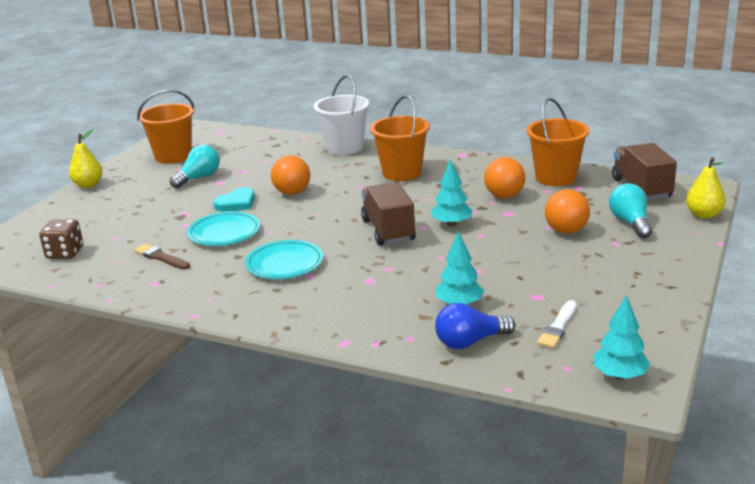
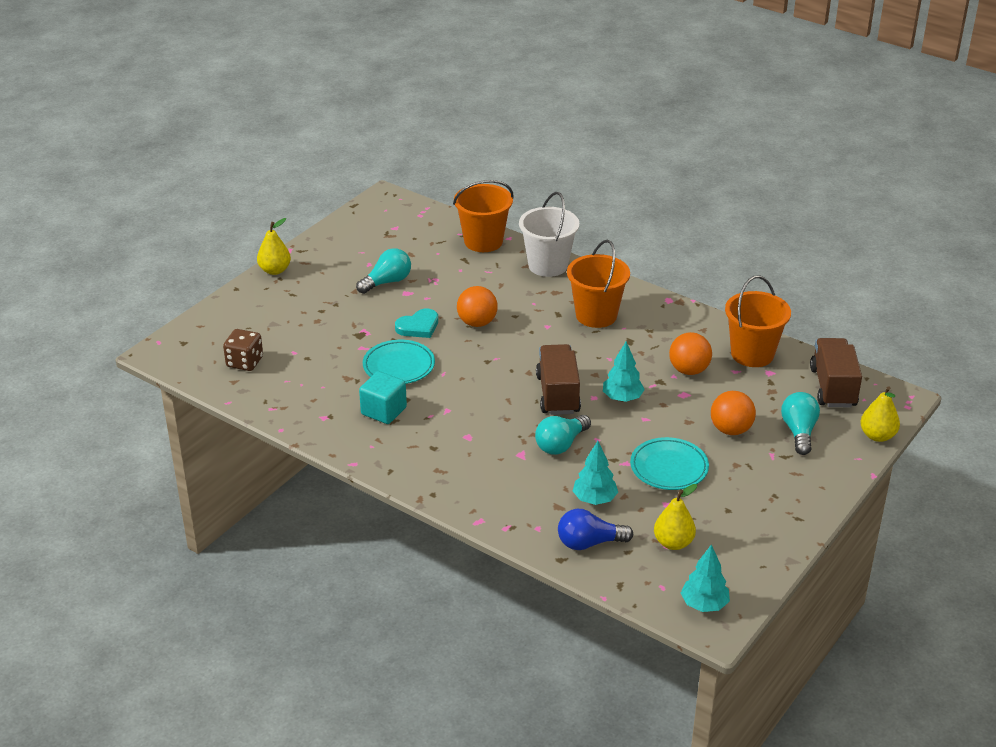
camera: 10 degrees right, 10 degrees up
brown brush [134,244,190,269] -> none
orange bucket [137,89,195,164] -> orange bucket moved to [453,180,514,252]
turquoise plate [245,240,323,279] -> turquoise plate moved to [630,437,709,490]
white brush [537,300,577,348] -> yellow pear [654,484,697,550]
none -> turquoise cube [359,371,407,424]
none -> turquoise light bulb [535,415,591,455]

